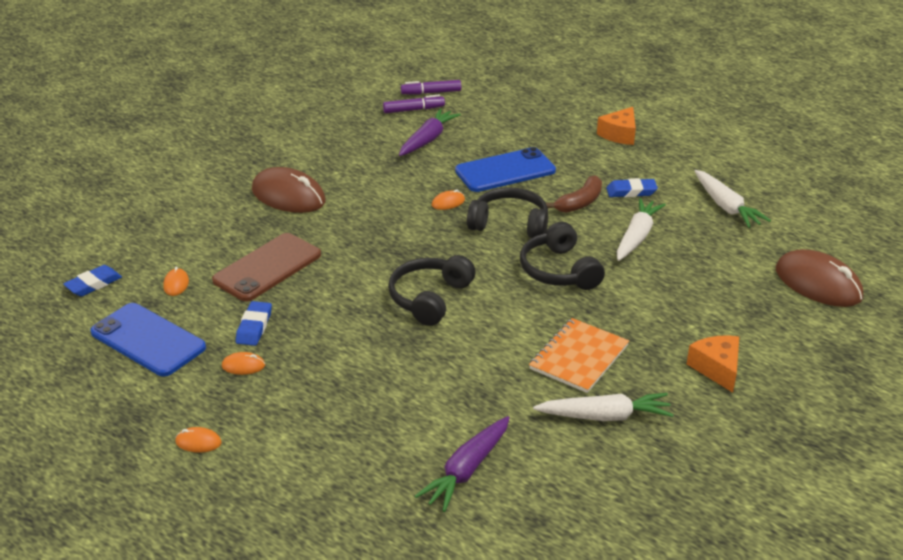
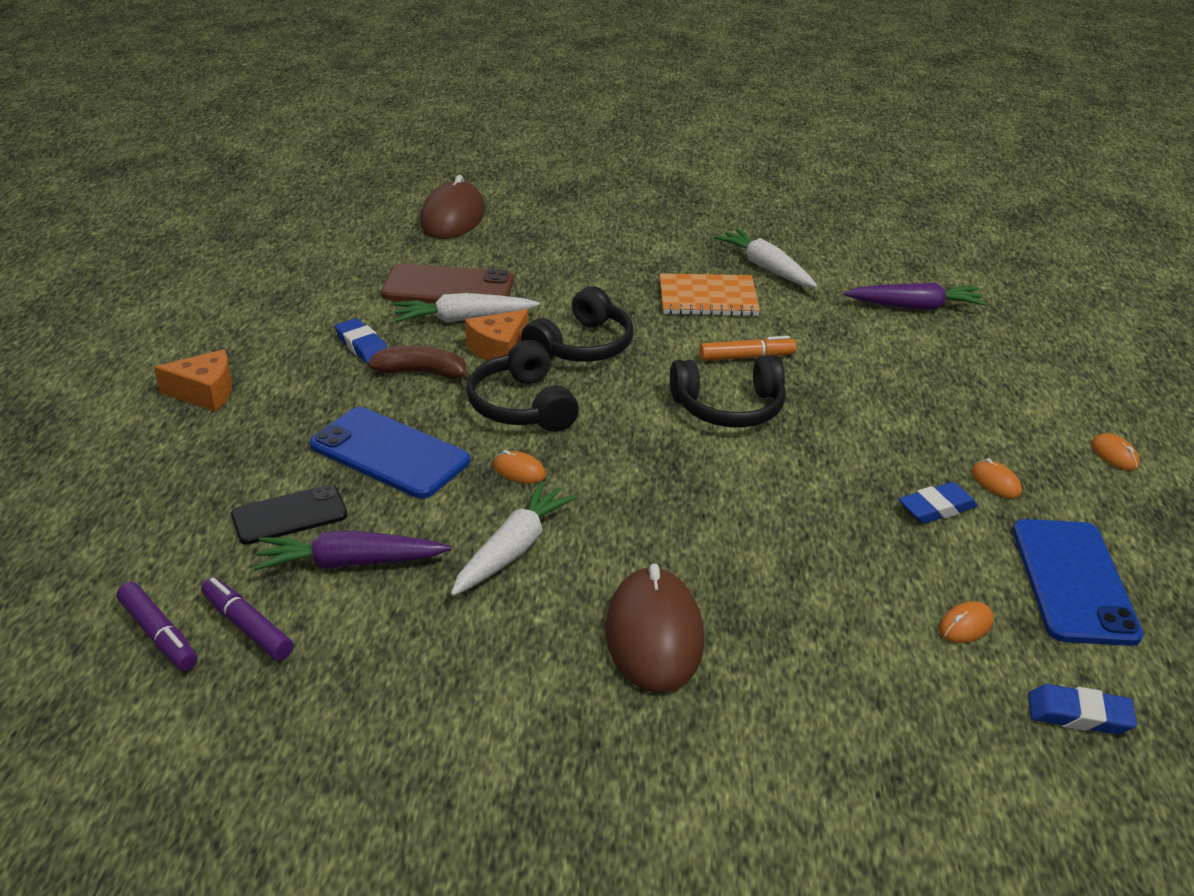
camera: 125 degrees left, 0 degrees up
brown phone [212,233,321,301] -> brown phone moved to [381,263,514,303]
orange cheese [687,335,739,393] -> orange cheese moved to [465,309,528,361]
white carrot [695,170,771,228] -> white carrot moved to [451,481,578,596]
none -> black phone [231,484,348,545]
none -> orange marker [699,336,796,361]

